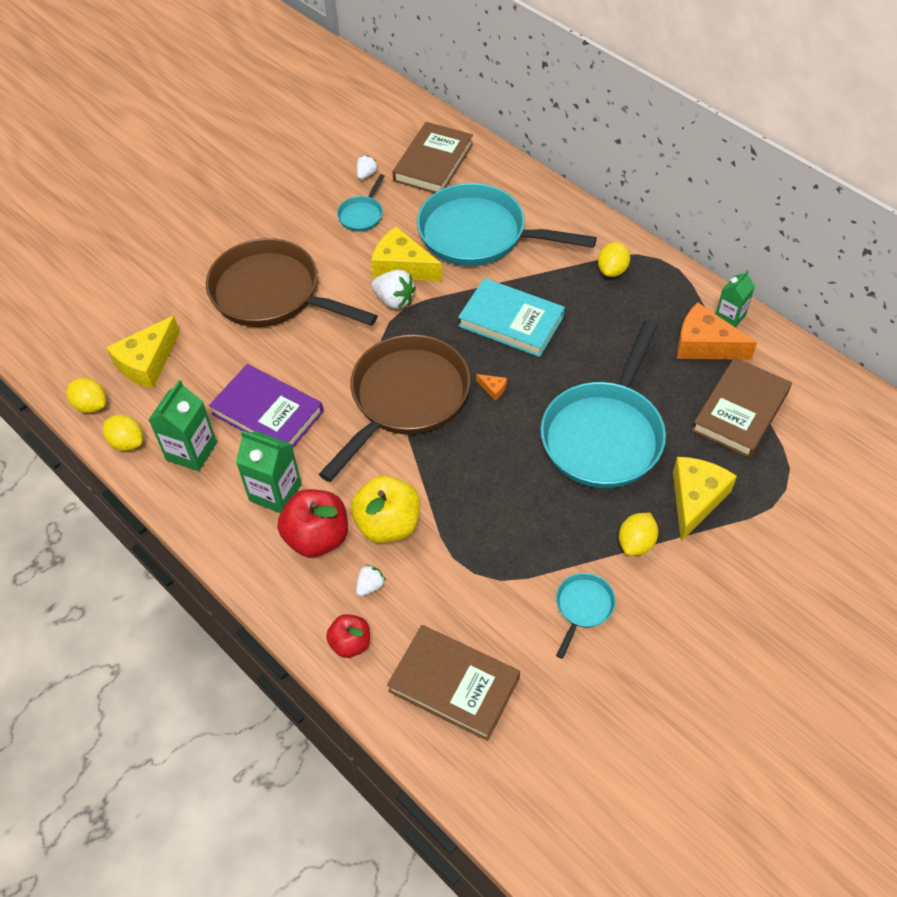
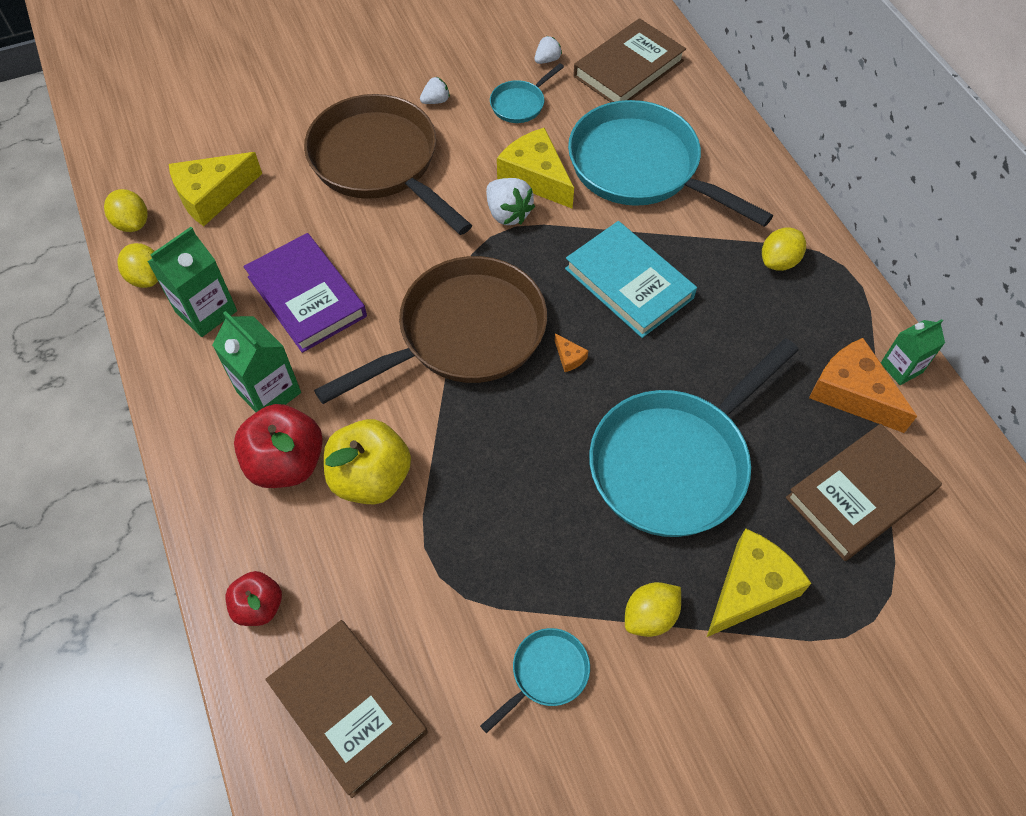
camera: 20 degrees right, 5 degrees up
white strawberry [356,565,386,596] -> white strawberry moved to [420,77,450,104]

